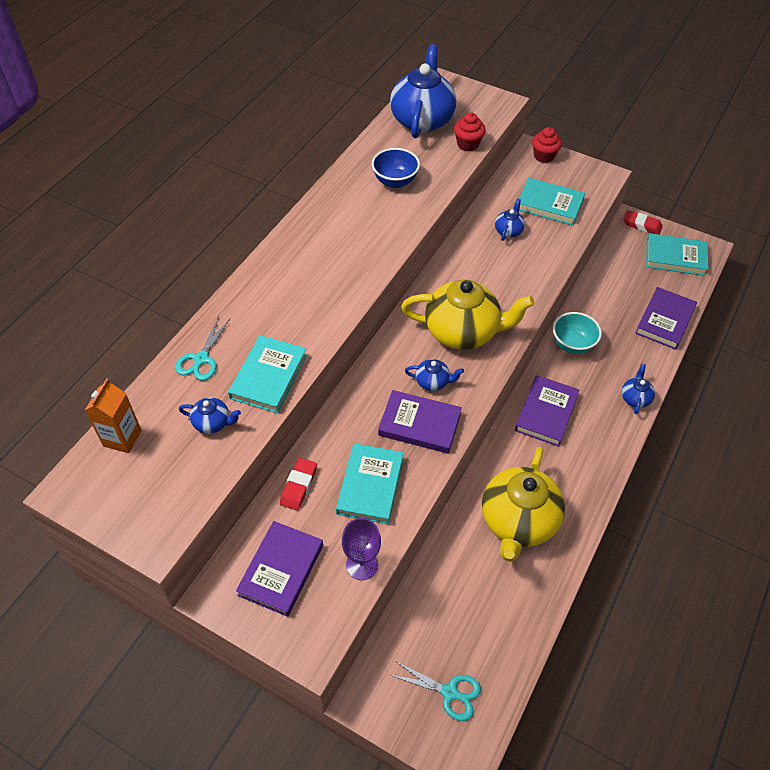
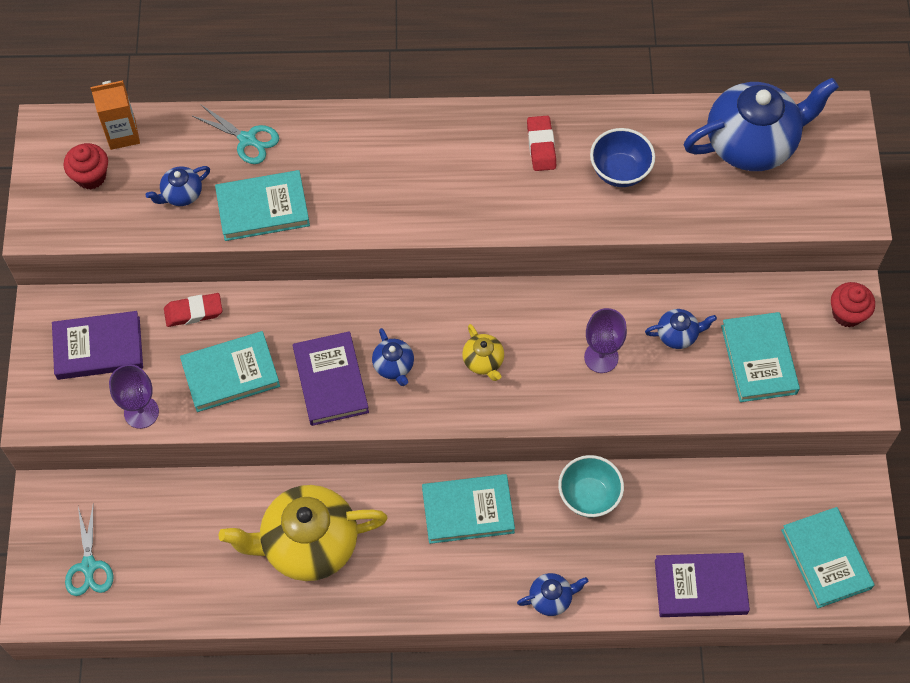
camera: 60 degrees right, 10 degrees up
turquoise scissors [175,316,231,381] -> turquoise scissors turned 135 degrees counterclockwise [193,104,279,164]
blue teapot [179,397,241,434] -> blue teapot turned 75 degrees clockwise [146,166,210,206]
yellow teapot [401,279,534,350] -> yellow teapot [462,324,504,381], size x0.44
red cupcake [454,113,486,152] -> red cupcake moved to [64,143,108,189]
purple book [515,375,579,447] -> turquoise book [422,474,515,544]
red eraser [623,210,663,235] -> red eraser moved to [527,116,556,171]
none -> purple goblet [584,308,627,373]

